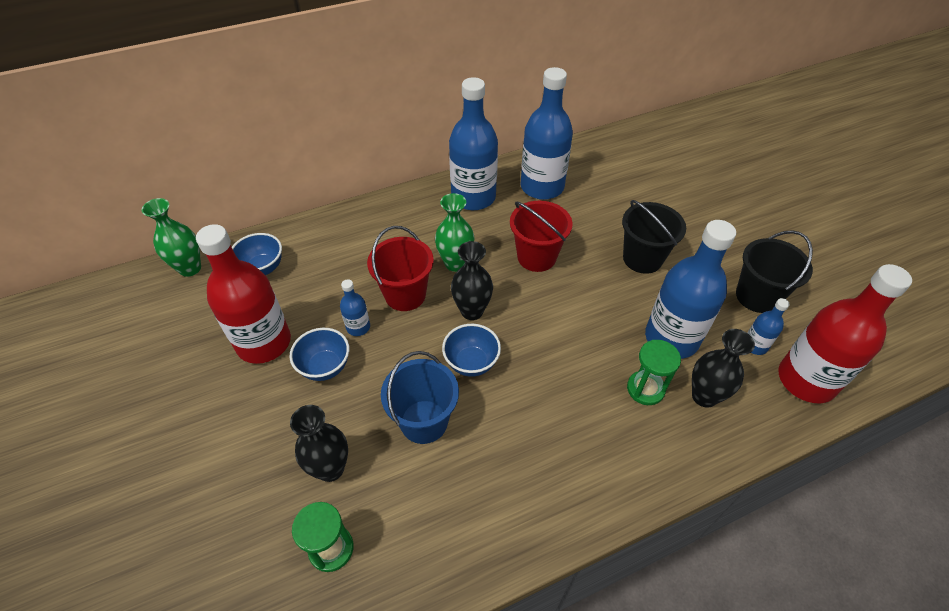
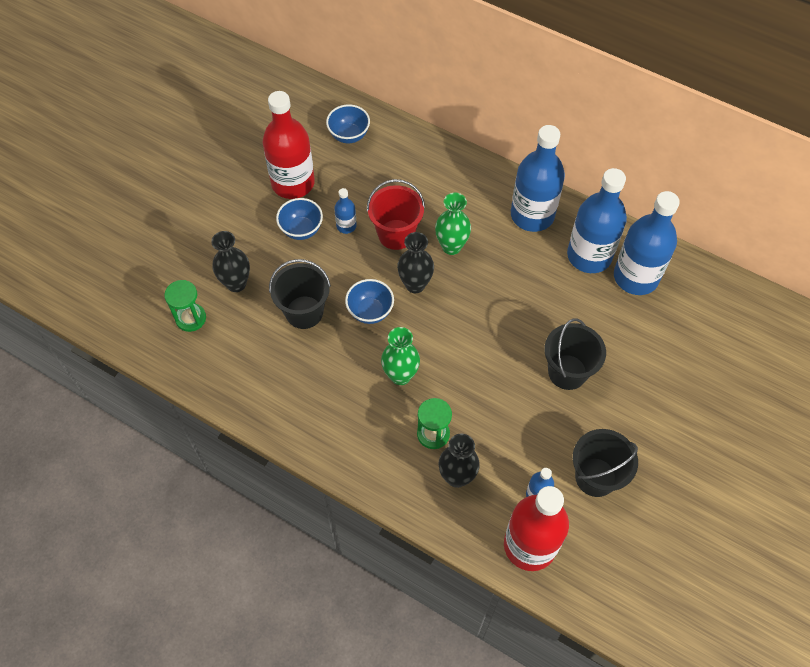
camera: 55 degrees right, 10 degrees up
green vase [142,198,201,277] -> green vase moved to [381,327,420,385]
blue bucket [381,351,459,444] -> black bucket [269,259,331,329]
red bucket [510,201,572,272] -> none
blue bottle [645,220,736,359] -> blue bottle moved to [614,191,680,295]

